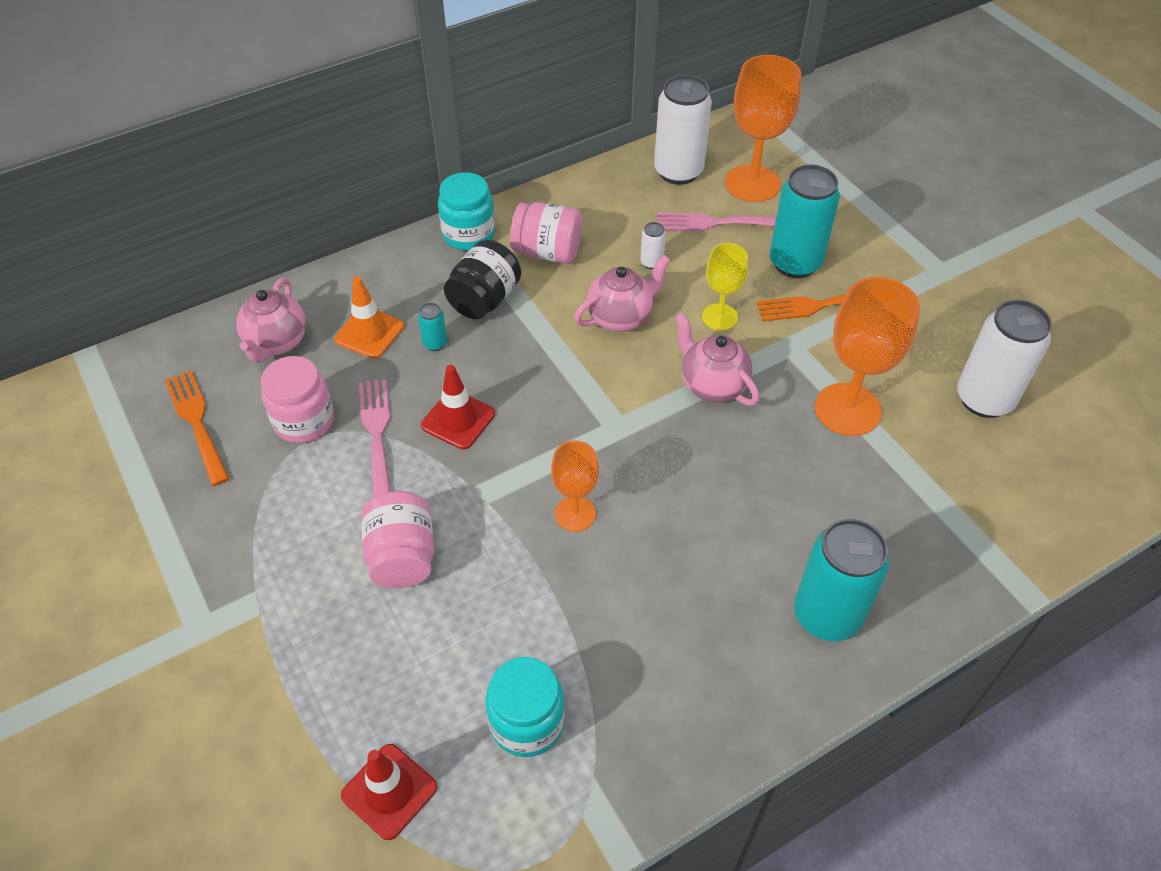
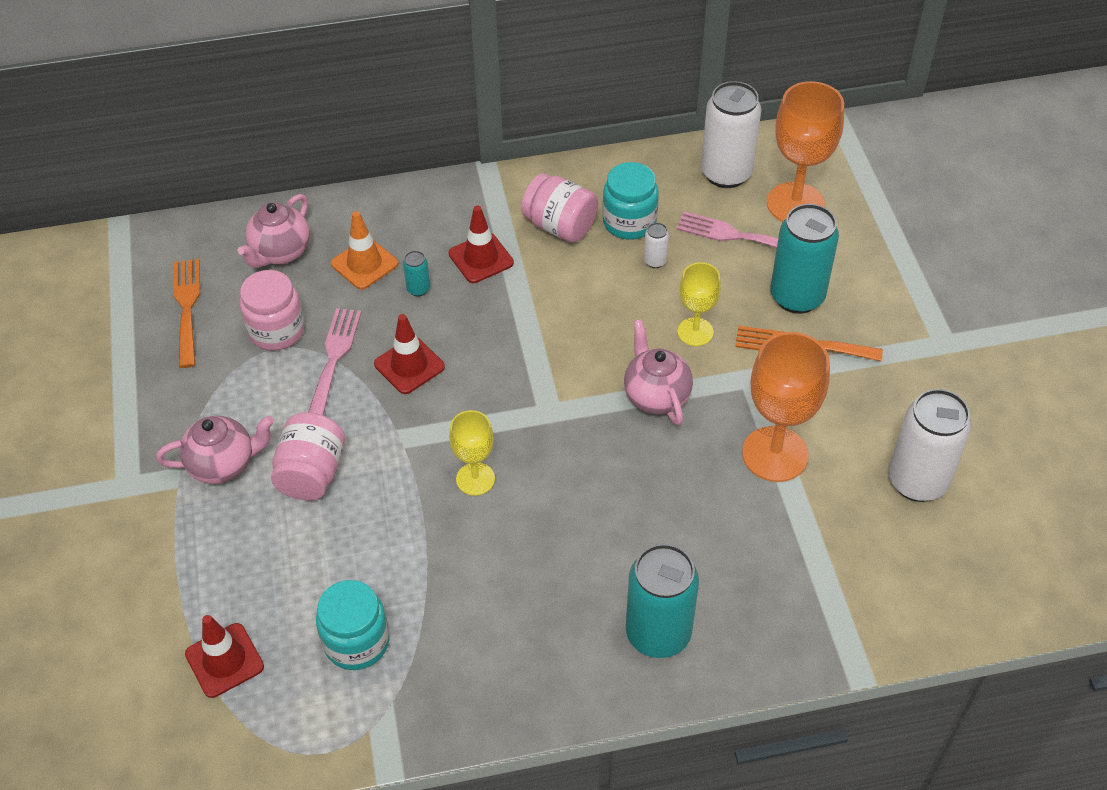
camera: 20 degrees right, 0 degrees up
turquoise jar [438,172,495,251] -> turquoise jar moved to [602,162,659,240]
black jar [444,240,521,319] -> red traffic cone [449,206,514,283]
orange goblet [551,441,599,532] -> yellow goblet [449,410,495,496]
pink teapot [574,255,671,332] -> pink teapot moved to [156,415,275,484]

